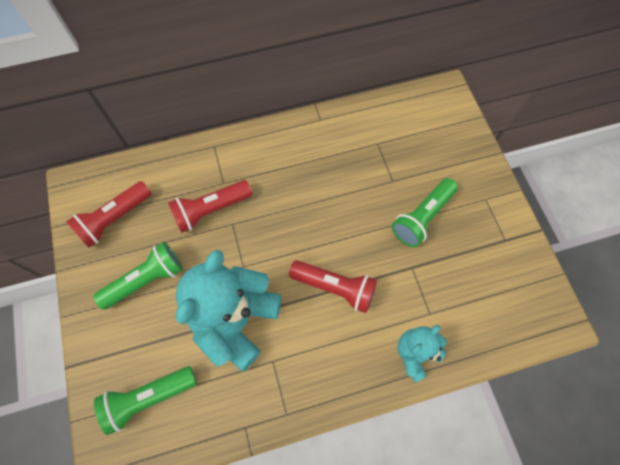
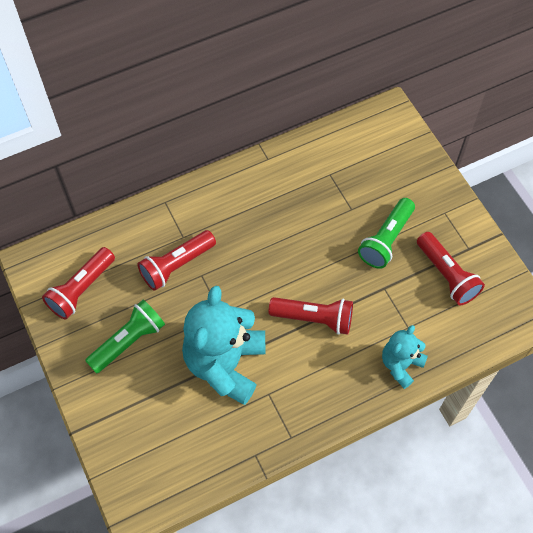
camera: 10 degrees left, 5 degrees down
green flashlight [94,366,197,435] -> none
none -> red flashlight [417,232,485,305]

